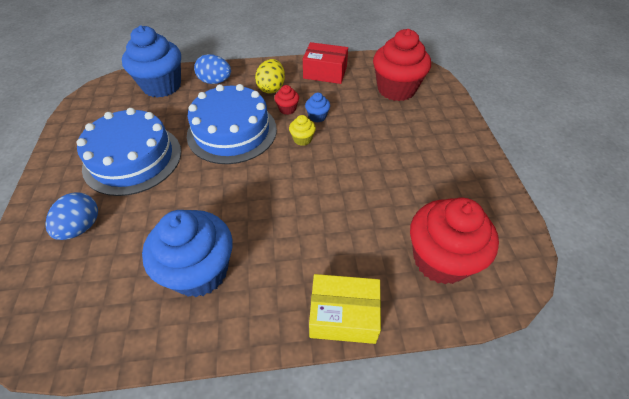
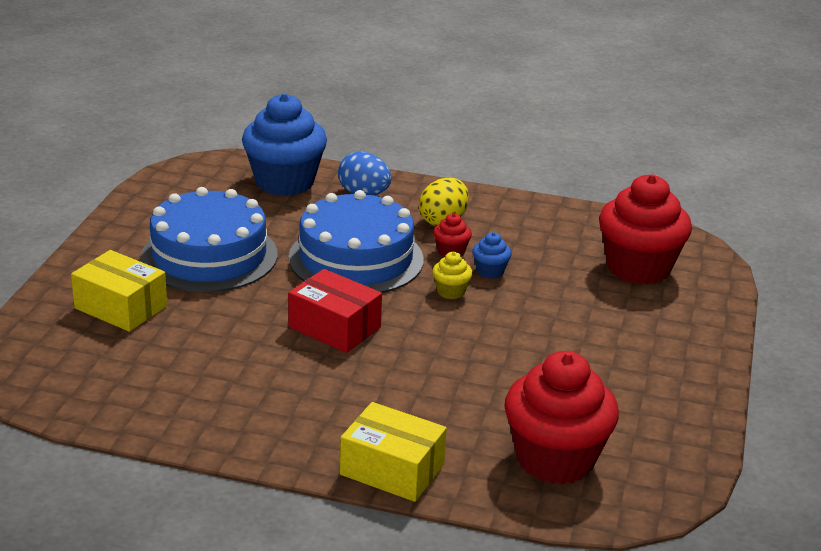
camera: 20 degrees right, 20 degrees down
blue egg [45,192,98,240] -> yellow box [71,250,167,332]
blue cupcake [142,210,233,297] -> none
red box [303,42,348,84] -> red box moved to [288,269,382,353]

